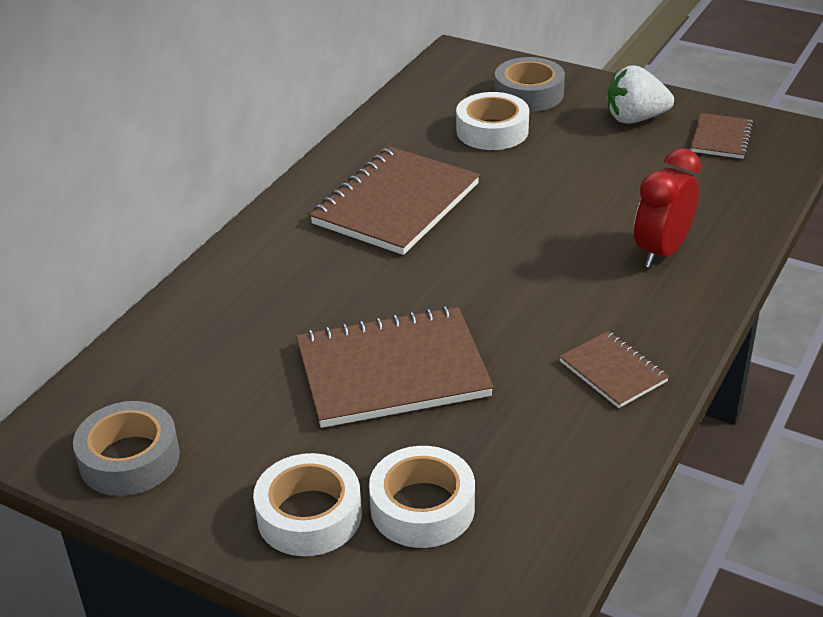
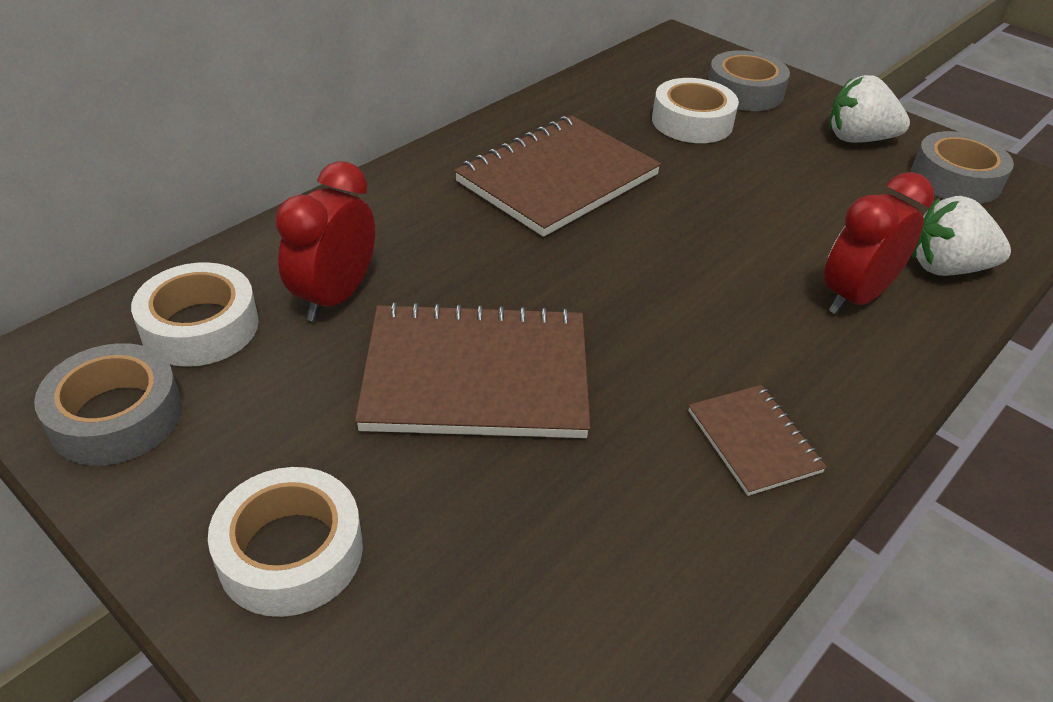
camera: 10 degrees right, 5 degrees up
white tape [369,446,475,548] -> white tape moved to [131,262,259,367]
brown notebook [690,113,754,159] -> grey tape [911,131,1014,204]
none -> red clock [275,161,375,322]
none -> white strawberry [912,196,1011,276]

